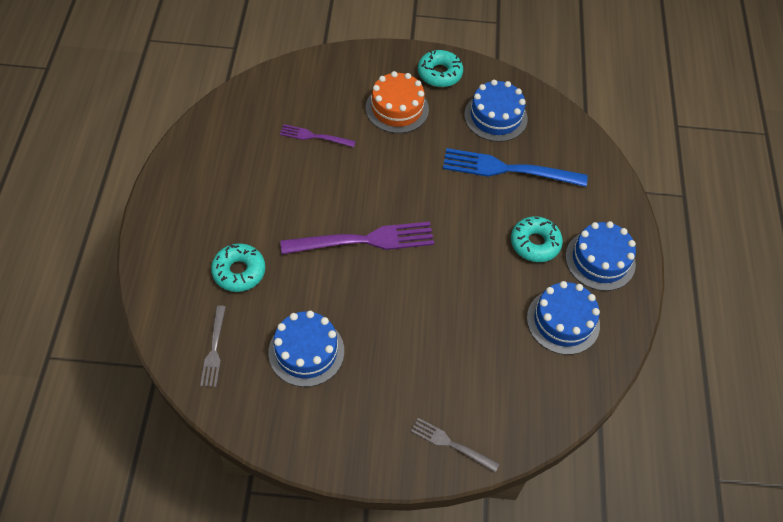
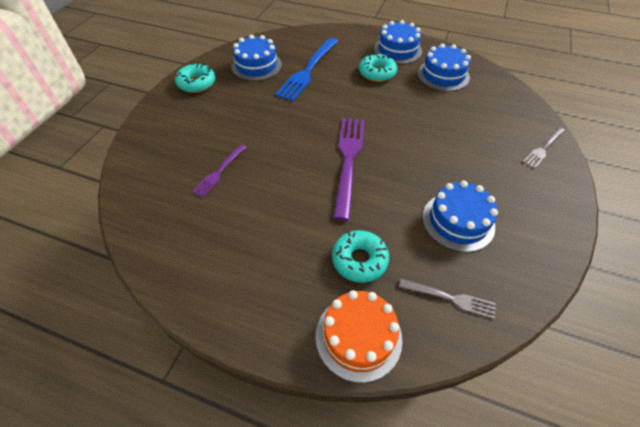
camera: 70 degrees left, 5 degrees down
orange cake [366,71,429,133] -> orange cake moved to [316,290,402,383]

